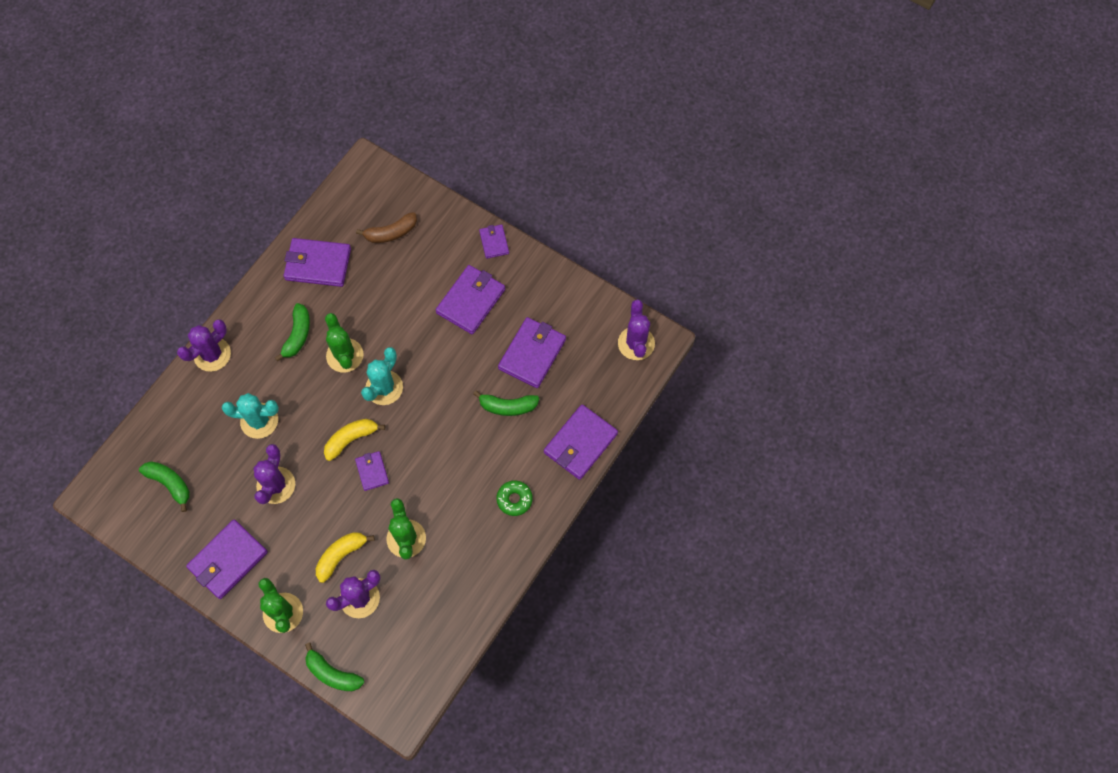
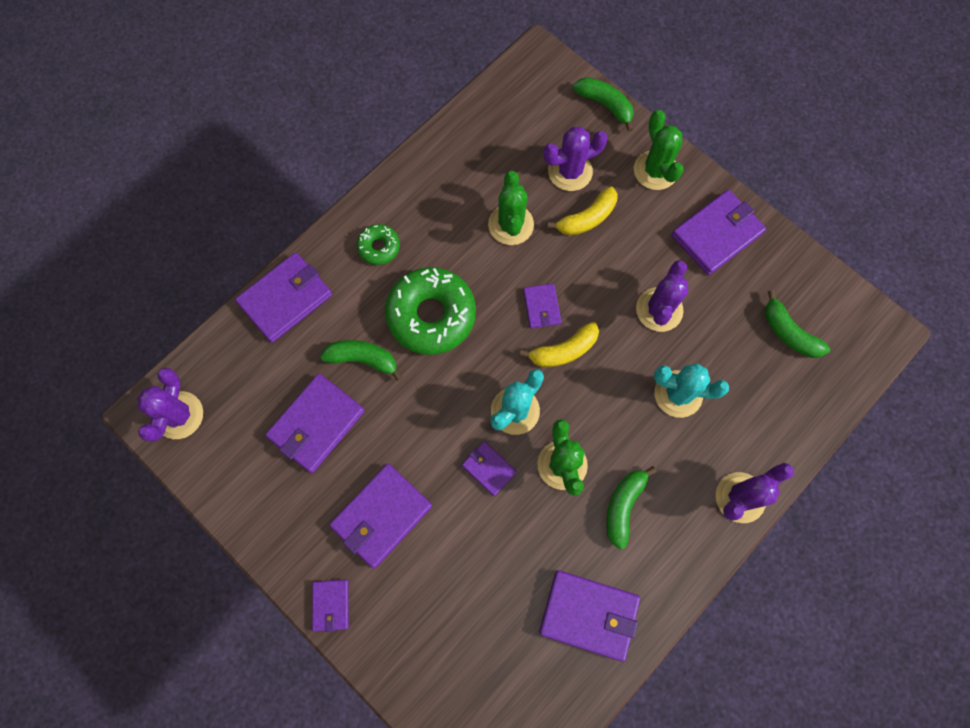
camera: 170 degrees left, 5 degrees up
brown banana [356,212,417,243] -> none
none -> green donut [385,267,476,355]
none -> purple wallet [462,441,517,496]

